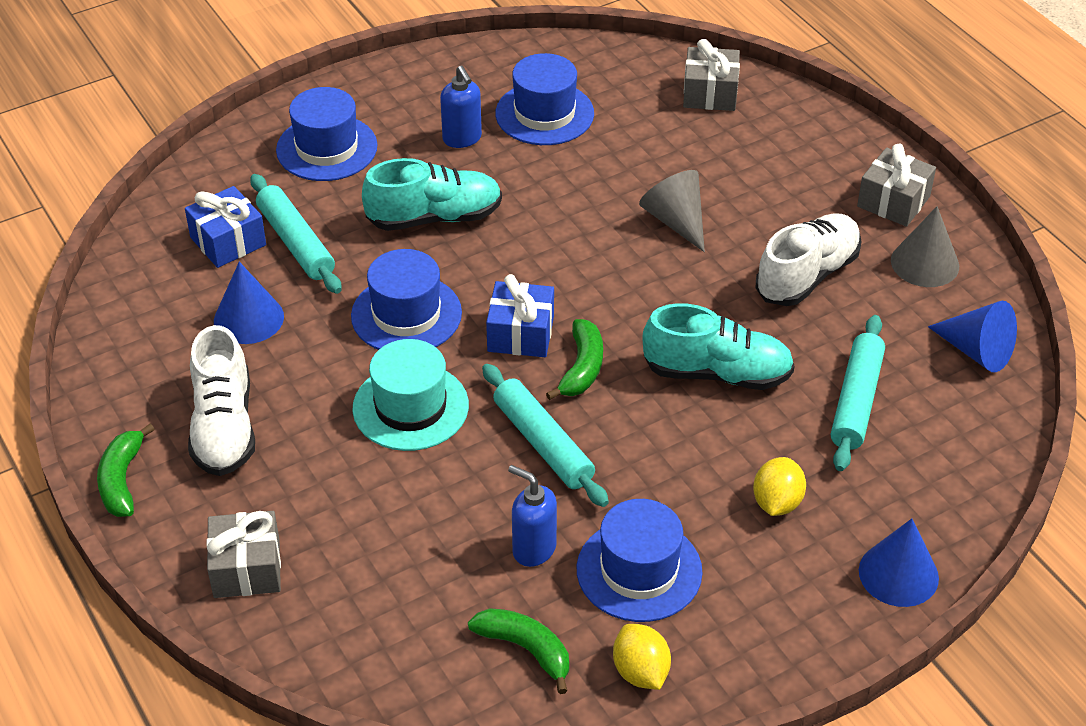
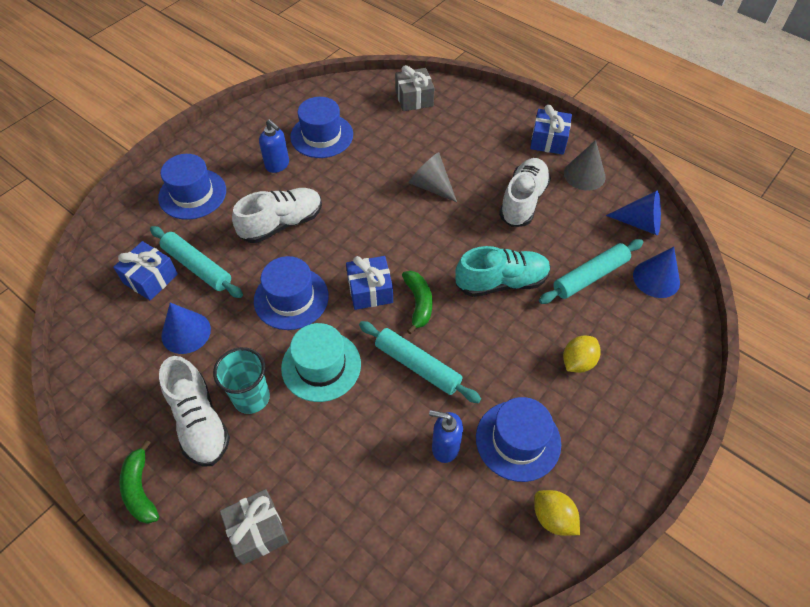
camera: 20 degrees left, 10 degrees up
turquoise shoe [362,158,502,231] -> white shoe [232,188,322,243]
green banana [468,608,569,694] -> none
yellow lemon [753,457,806,516] -> yellow lemon turned 45 degrees clockwise [563,335,601,373]
turquoise rolling pin [831,315,885,471] -> turquoise rolling pin turned 60 degrees clockwise [539,239,644,304]
grey gift [857,144,936,227] -> blue gift [530,105,572,155]
blue cone [859,519,939,607] -> blue cone moved to [633,247,680,298]
none -> turquoise cup [213,347,270,414]

